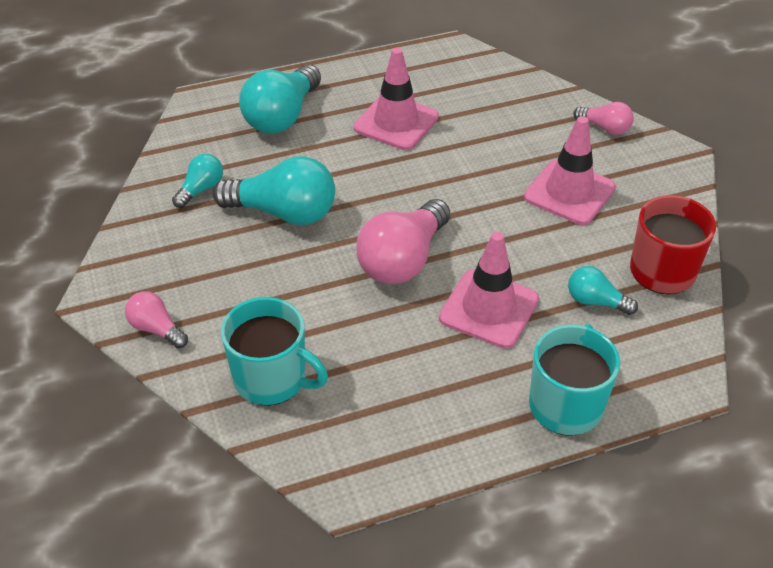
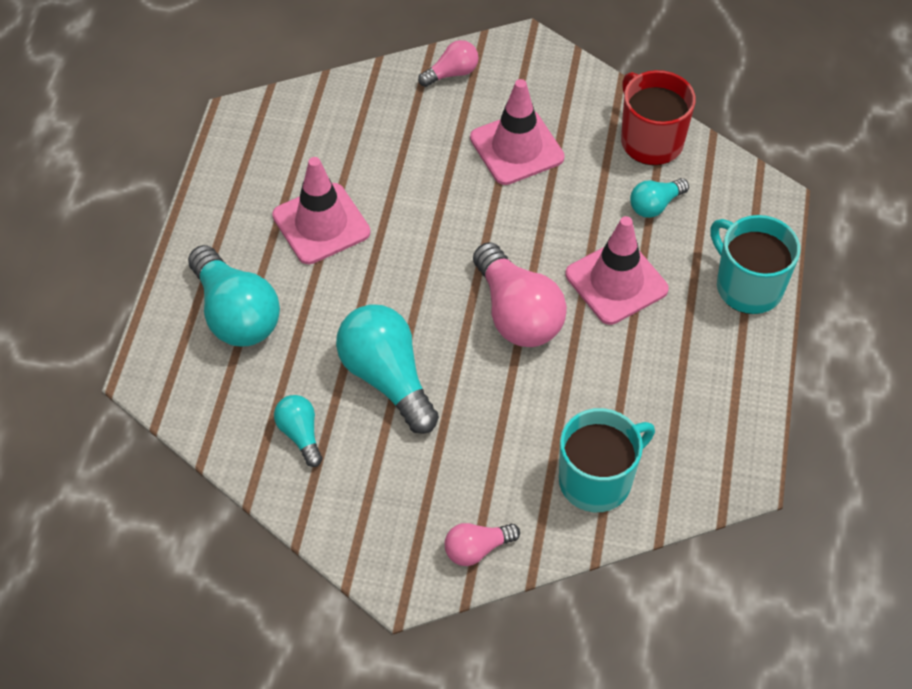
camera: 60 degrees left, 10 degrees up
turquoise light bulb [213,156,335,225] -> turquoise light bulb turned 75 degrees counterclockwise [336,304,439,434]

